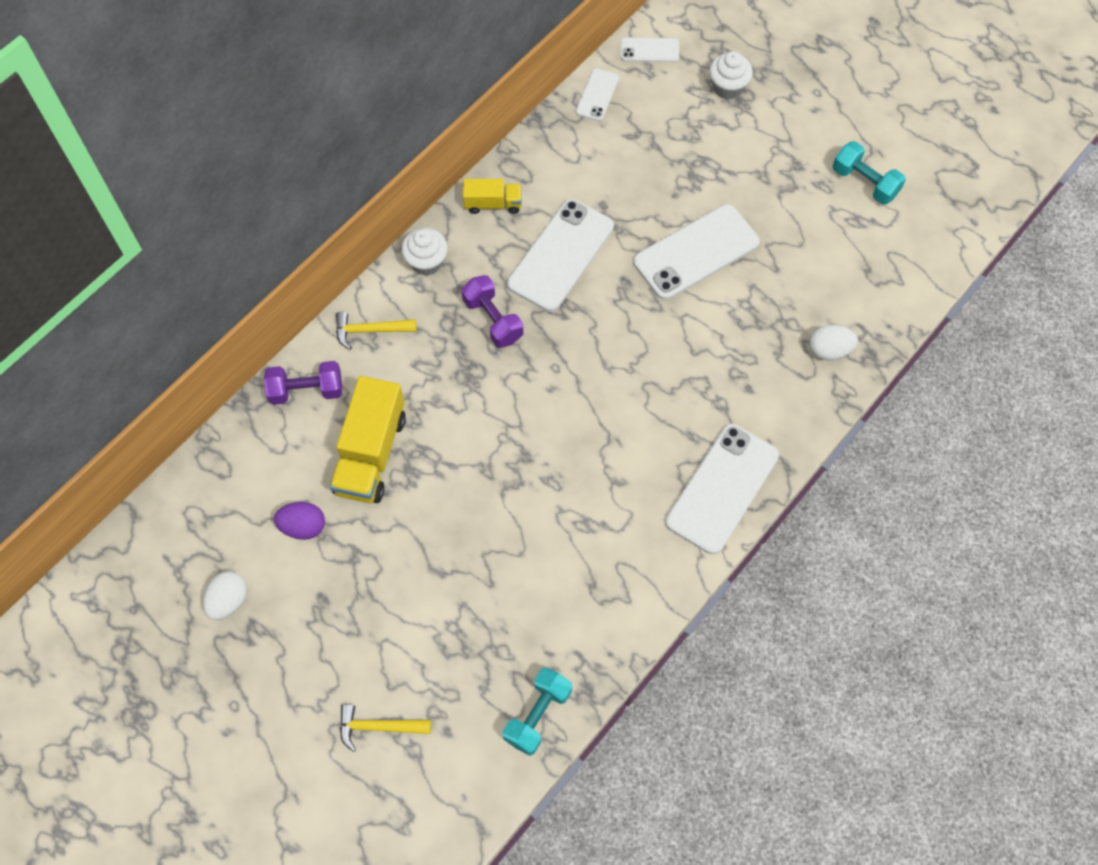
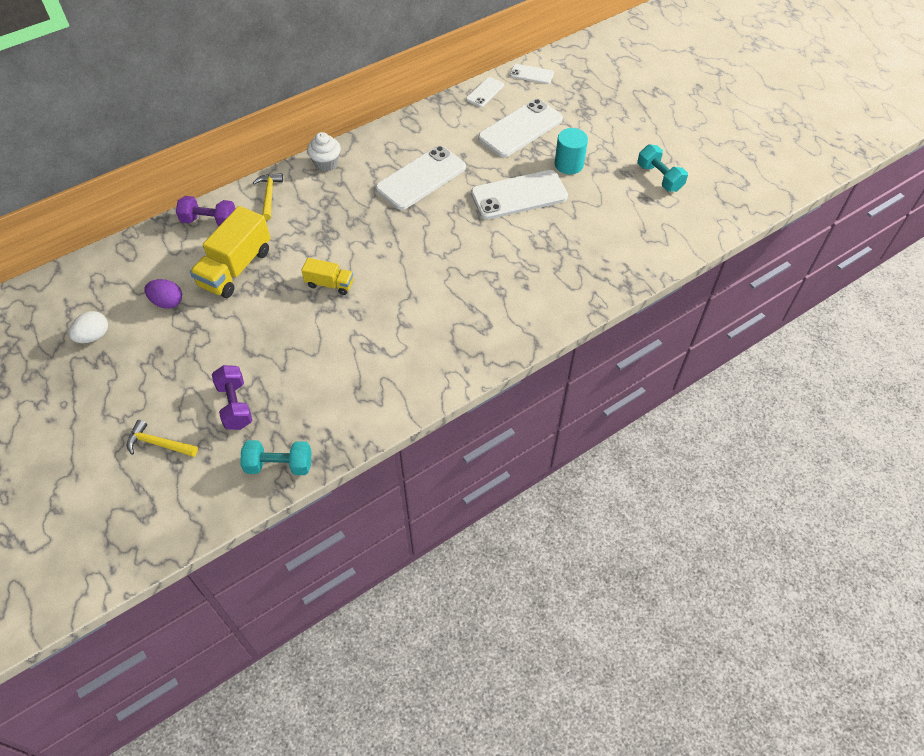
camera: 15 degrees right, 10 degrees down
yellow hammer [336,311,416,350] -> yellow hammer turned 75 degrees clockwise [253,173,283,220]
purple dumbbell [461,275,523,348] -> purple dumbbell moved to [212,365,253,430]
yellow truck [463,179,522,214] -> yellow truck moved to [301,258,353,295]
turquoise dumbbell [503,667,572,756] -> turquoise dumbbell turned 45 degrees clockwise [240,440,312,475]
white phone [665,424,779,554] -> white phone moved to [478,99,563,157]
white cupcake [709,51,753,99] -> none
white egg [809,325,858,360] -> none
none -> turquoise cylinder [555,128,588,174]

